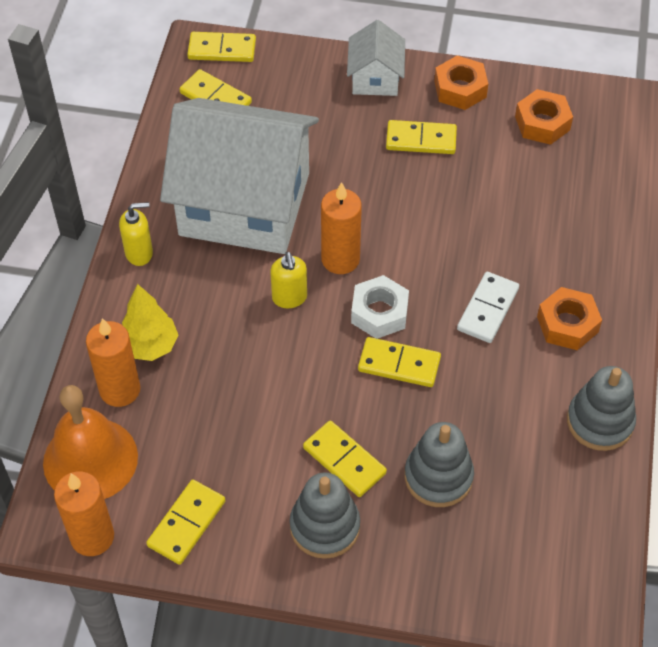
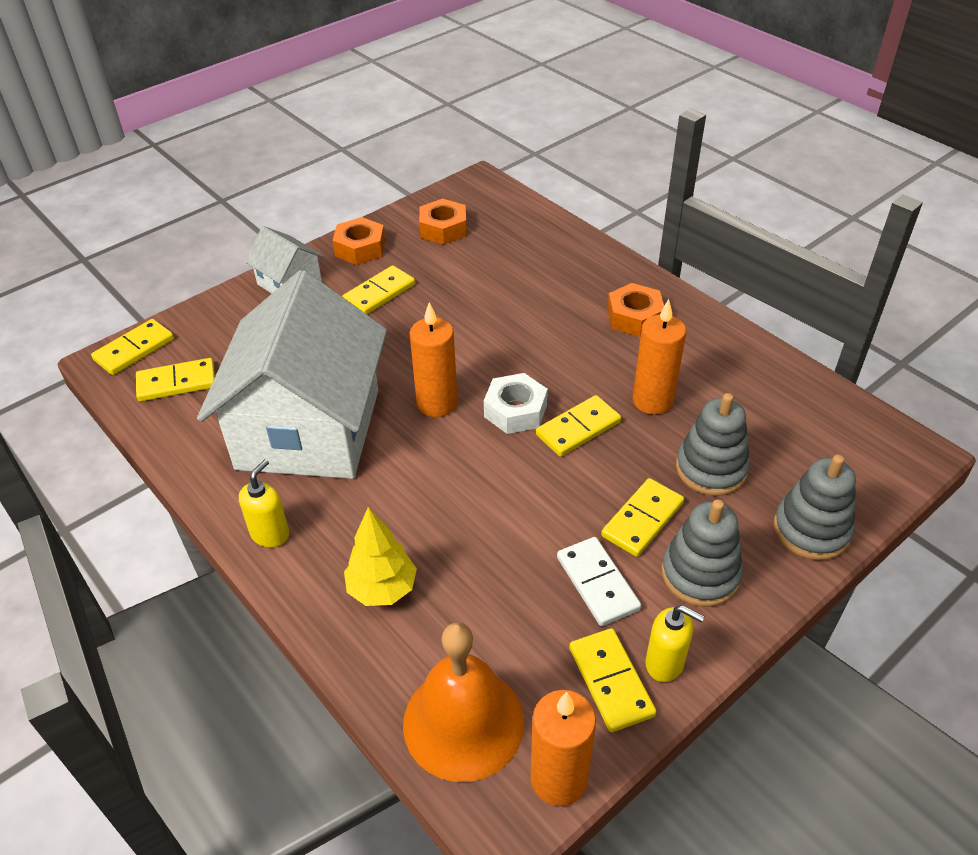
camera: 50 degrees left, 10 degrees down
orange candle [86,318,140,407] -> orange candle moved to [632,299,686,415]
white house [160,98,319,254] -> white house turned 45 degrees counterclockwise [197,270,387,479]
yellow soap dispenser [270,252,307,308] -> yellow soap dispenser moved to [645,605,705,682]
yellow domino [303,420,387,497] -> yellow domino turned 45 degrees counterclockwise [601,478,684,557]
white domino [457,272,519,343] -> white domino moved to [557,537,641,626]
grey stacking toy [567,366,636,451] -> grey stacking toy moved to [774,455,856,560]

